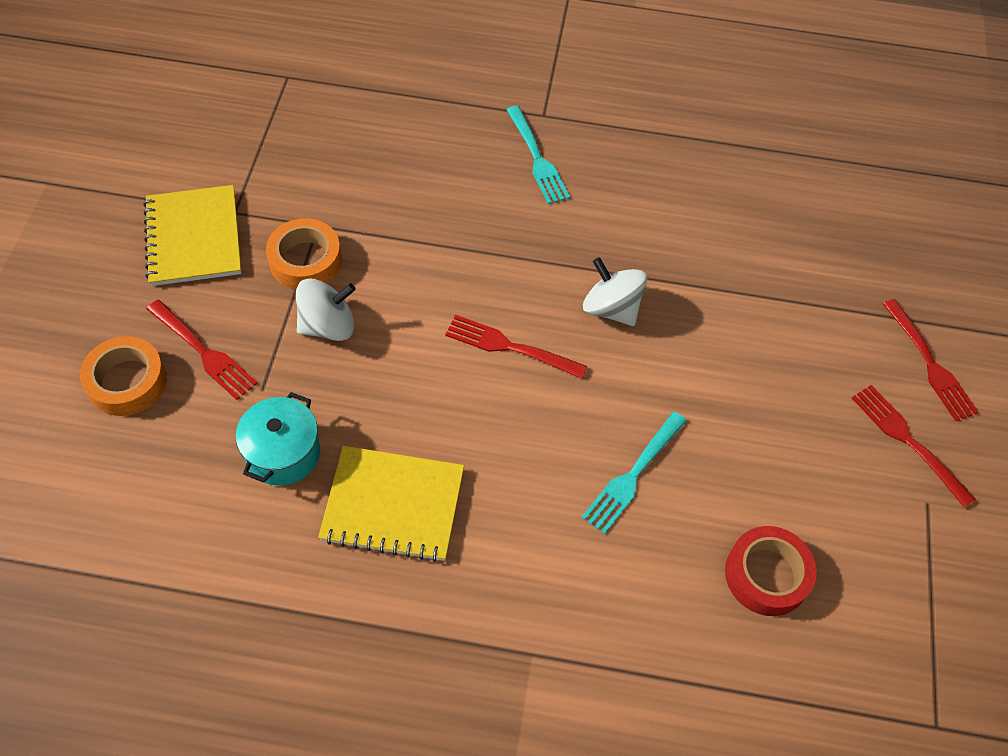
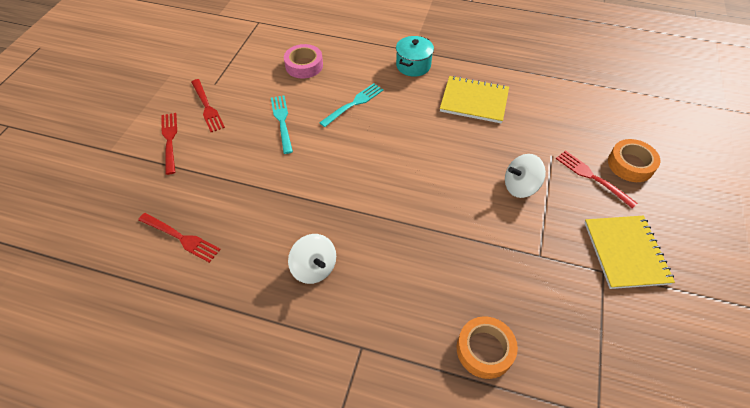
camera: 170 degrees left, 5 degrees down
turquoise pot [236,392,320,486] -> turquoise pot moved to [396,36,434,77]
orange tape [266,218,342,289] -> orange tape moved to [457,316,518,379]
red fork [445,315,587,379] -> red fork moved to [138,213,221,263]
turquoise fork [506,106,570,204] -> turquoise fork moved to [271,96,293,154]
white spinning top [583,257,647,326] -> white spinning top moved to [288,234,336,284]
red tape [725,526,817,616] -> pink tape [284,44,323,79]

